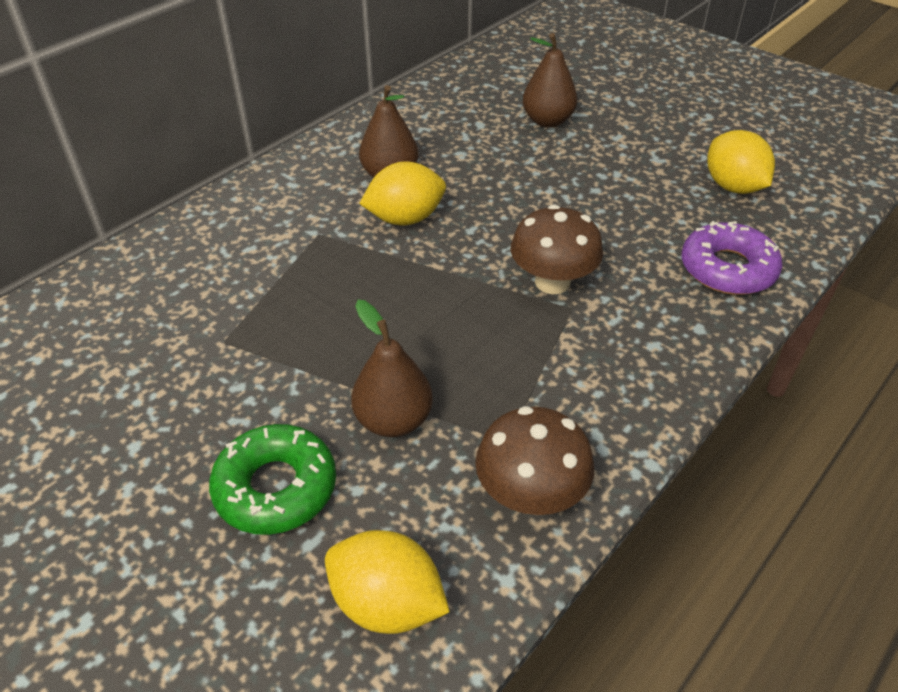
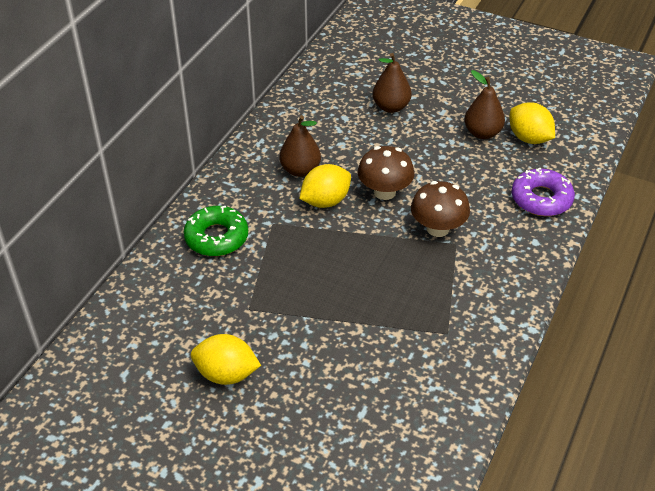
camera: 15 degrees left, 0 degrees up
green donut [209,424,336,535] -> green donut moved to [183,206,248,256]
yellow lemon [325,530,450,634] -> yellow lemon moved to [191,334,261,385]
brown pear [351,300,433,437] -> brown pear moved to [464,70,505,139]
brown mushroom [475,406,594,515] -> brown mushroom moved to [358,146,415,200]

